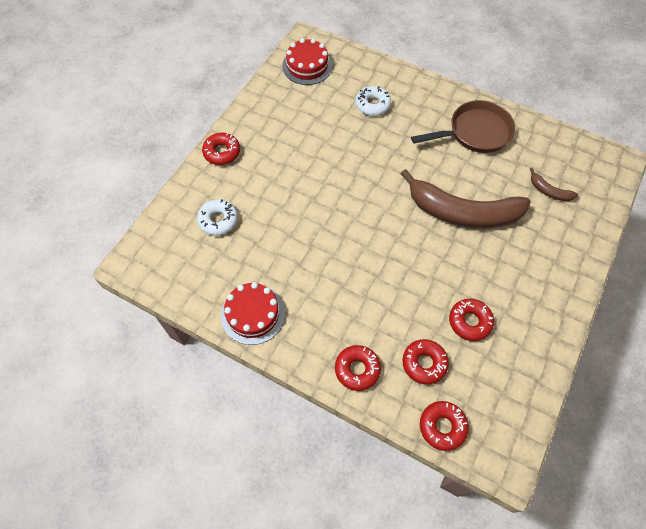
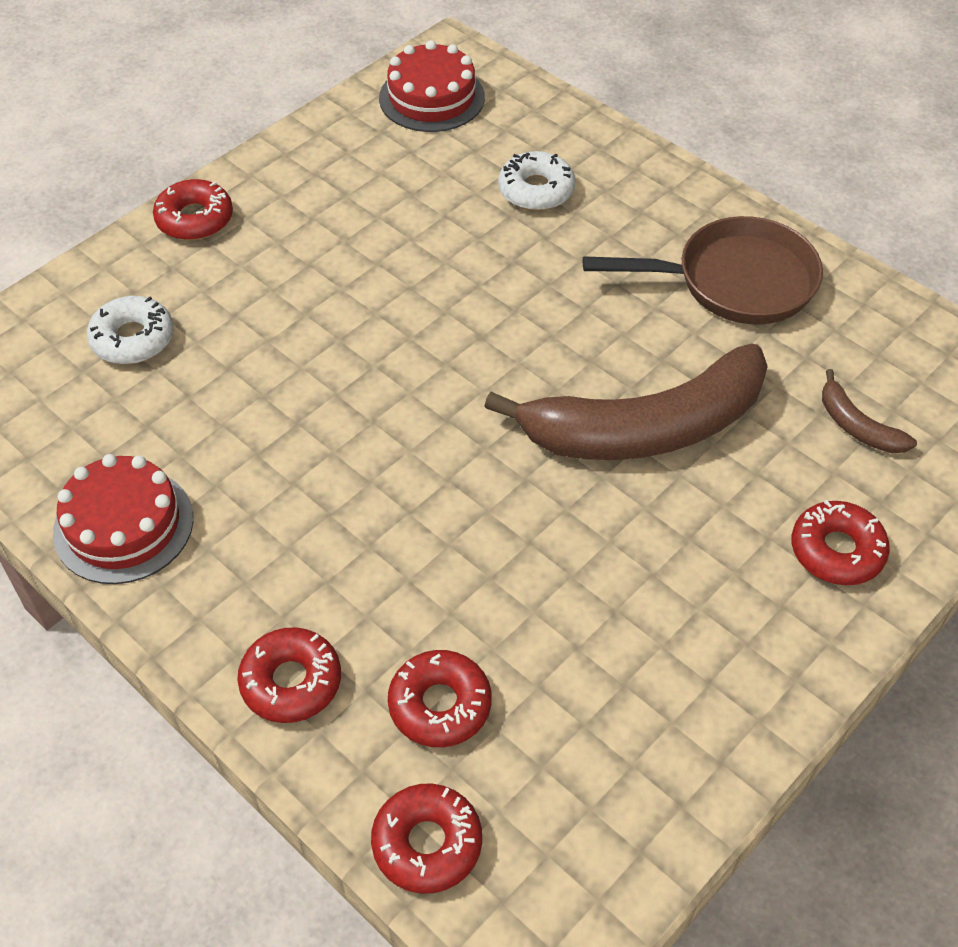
camera: 15 degrees right, 10 degrees down
brown banana [401,169,531,228] -> brown banana turned 45 degrees counterclockwise [484,343,768,460]
red donut [449,299,494,341] -> red donut moved to [791,500,890,585]

